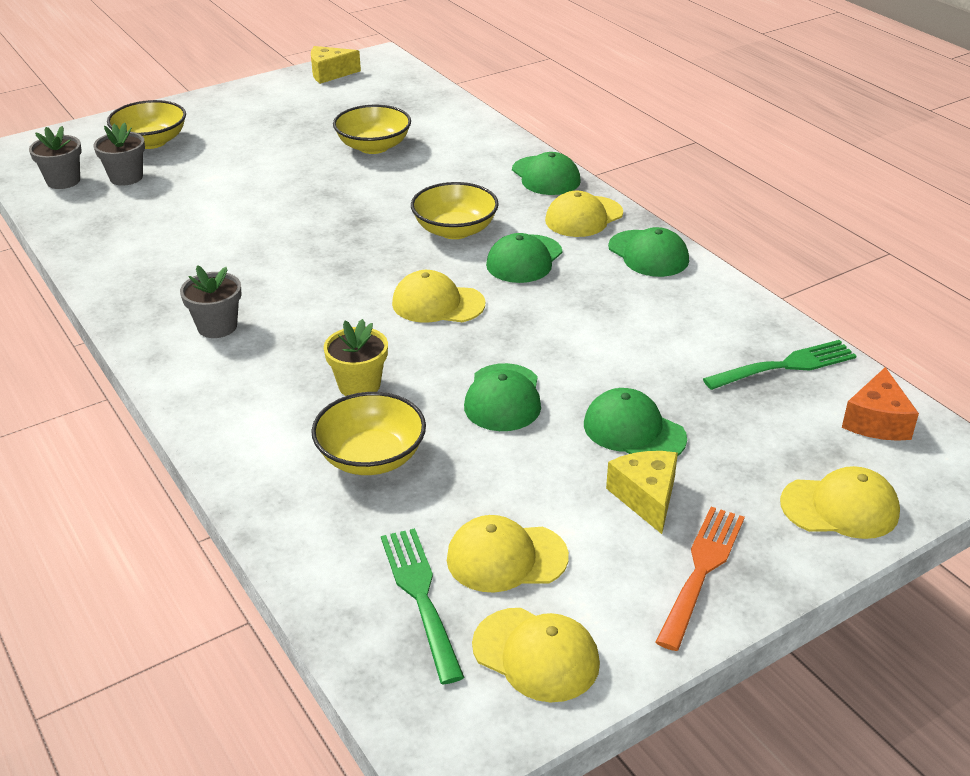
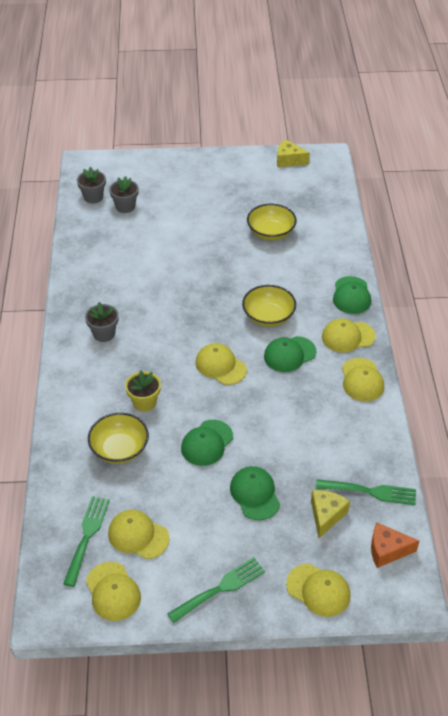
camera: 30 degrees right, 10 degrees up
yellow bowl [107,100,186,149] -> none
yellow cheese [606,451,678,534] -> yellow cheese moved to [311,490,350,538]
green cap [608,227,689,277] -> yellow cap [342,358,384,402]
orange fork [656,507,745,651] -> green fork [167,557,265,623]
orange cheese [842,367,919,441] -> orange cheese turned 45 degrees clockwise [371,522,419,568]

